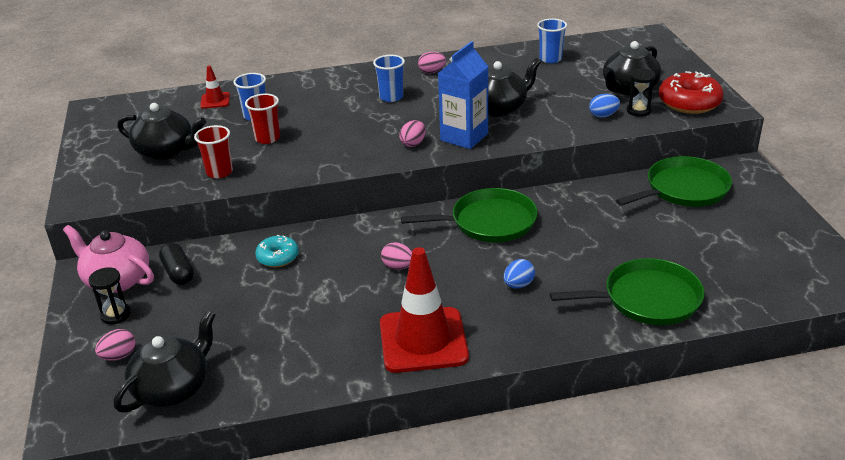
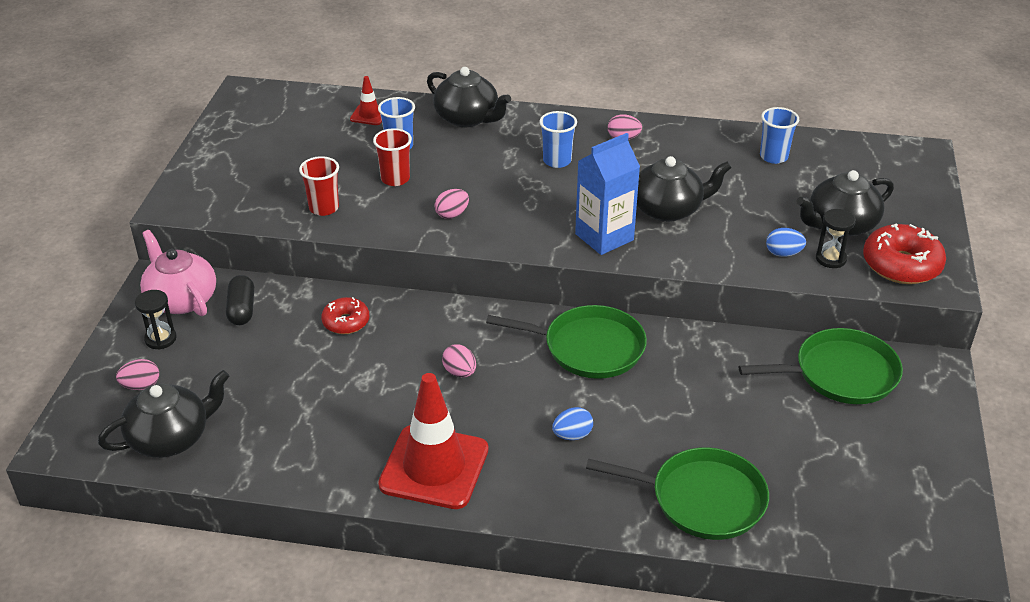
camera: 20 degrees right, 5 degrees up
black teapot [117,103,206,160] -> black teapot moved to [427,67,511,127]
turquoise donut [255,235,299,267] -> red donut [321,297,369,334]
pink egg [399,120,426,147] -> pink egg moved to [435,189,469,219]

